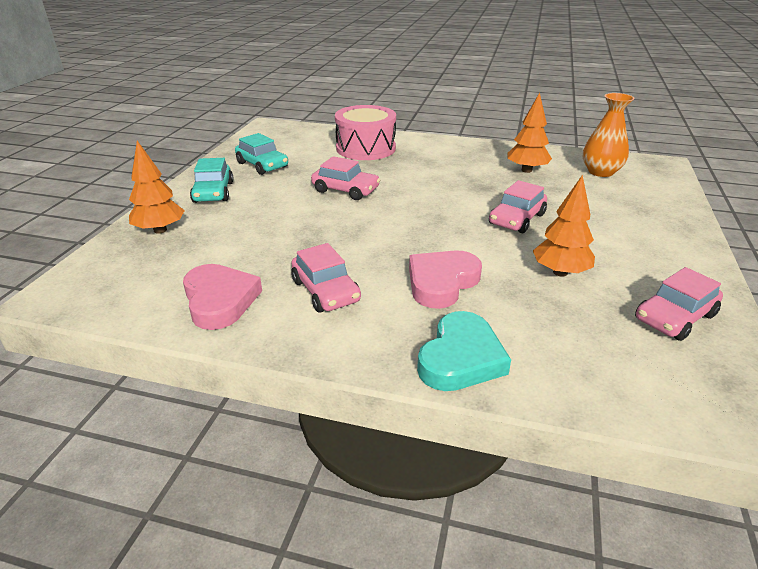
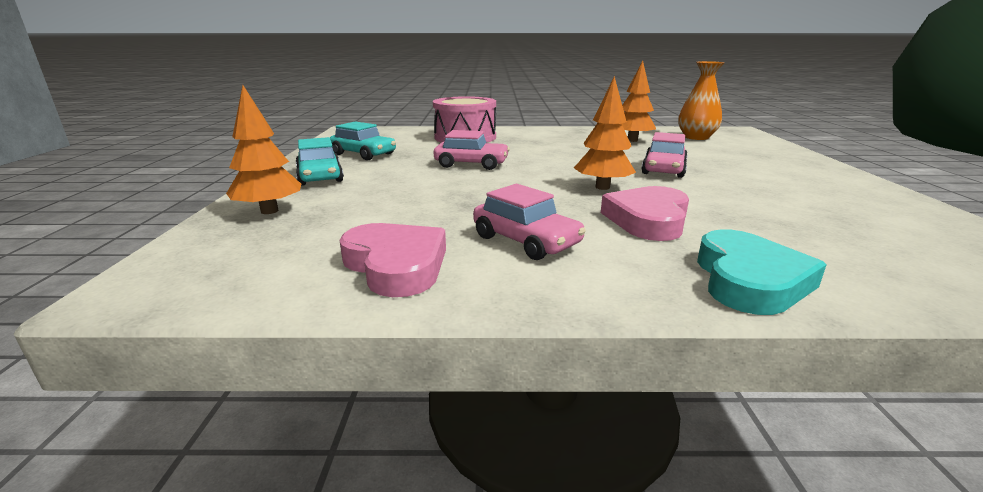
camera: 15 degrees left, 10 degrees down
orange tree [533,175,595,277] -> orange tree moved to [574,76,636,190]
pink car [635,267,723,341] -> none

